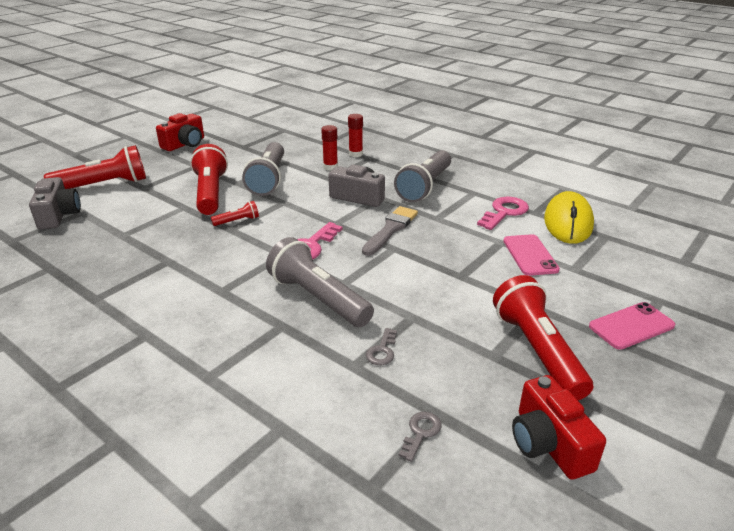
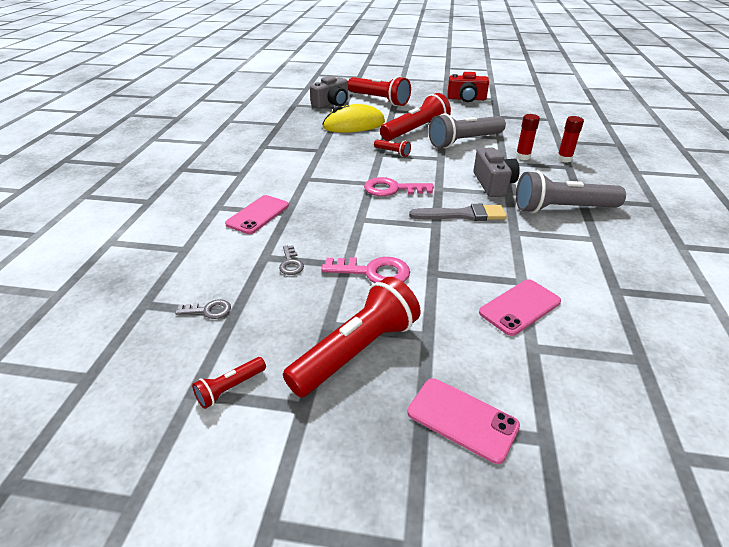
camera: 60 degrees right, 5 degrees up
grey flashlight [266,237,374,327] -> none
grey key [366,328,397,365] -> grey key turned 90 degrees counterclockwise [279,245,304,275]
pink key [477,197,529,230] -> pink key moved to [321,257,410,283]
red camera [512,375,606,480] -> red flashlight [192,357,266,409]
yellow mouse [544,191,594,244] -> yellow mouse moved to [322,104,385,133]
none -> pink phone [225,195,289,234]

